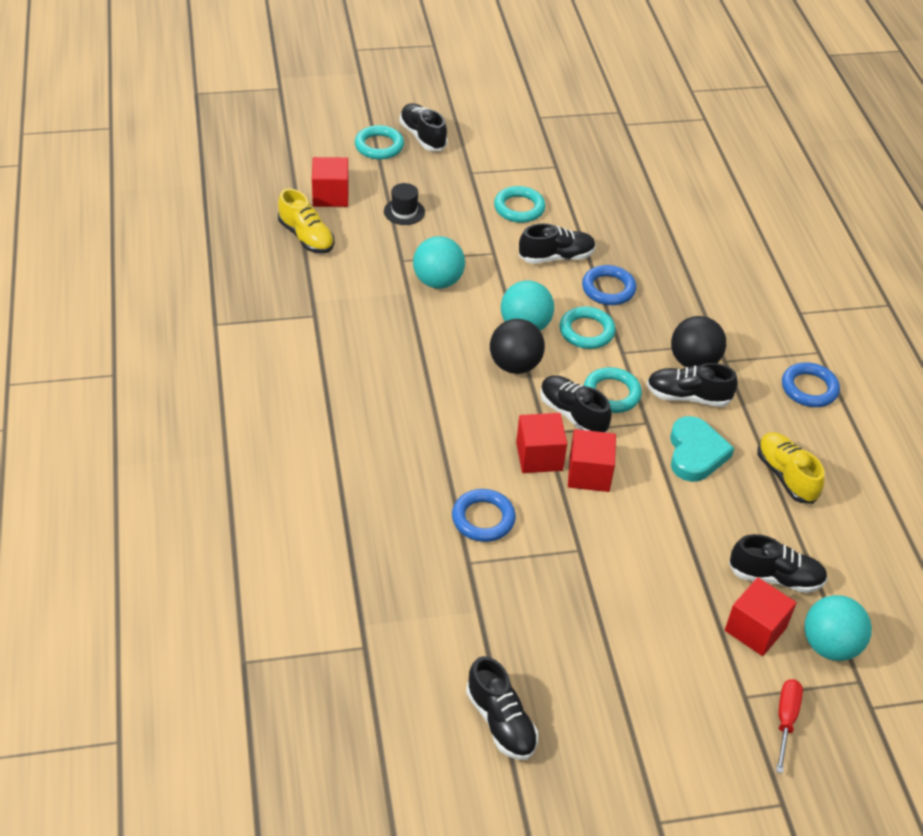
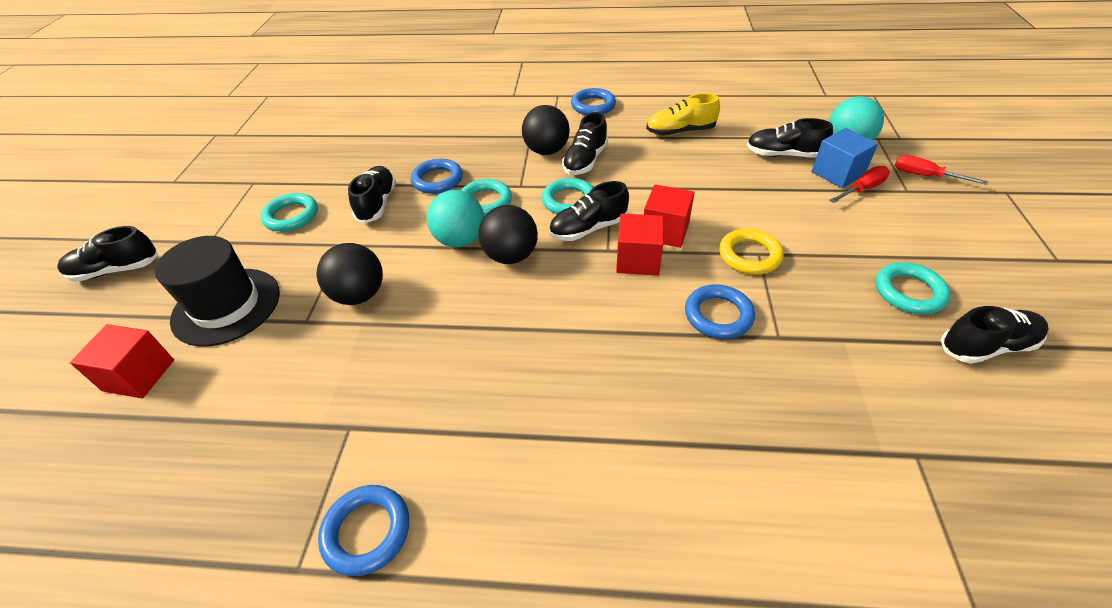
camera: 70 degrees left, 0 degrees up
yellow shoe [278,189,334,254] -> none
turquoise ring [355,125,404,160] -> turquoise ring moved to [875,262,950,314]
black hat [384,183,425,225] -> black hat [154,236,280,347], size x2.03
turquoise ball [413,236,465,289] -> black ball [316,243,383,305]
turquoise heart [670,416,734,482] -> none
red cube [725,577,797,656] -> blue cube [811,128,878,188]
black shoe [729,534,828,593] -> black shoe turned 105 degrees counterclockwise [747,118,833,158]
none -> blue ring [318,485,409,576]
none -> yellow ring [719,229,784,275]
none -> red screwdriver [829,166,890,203]

